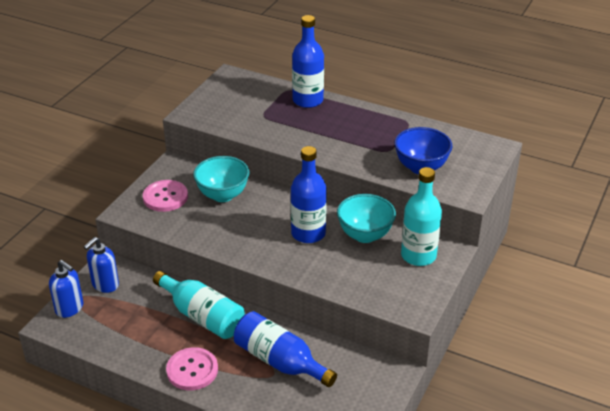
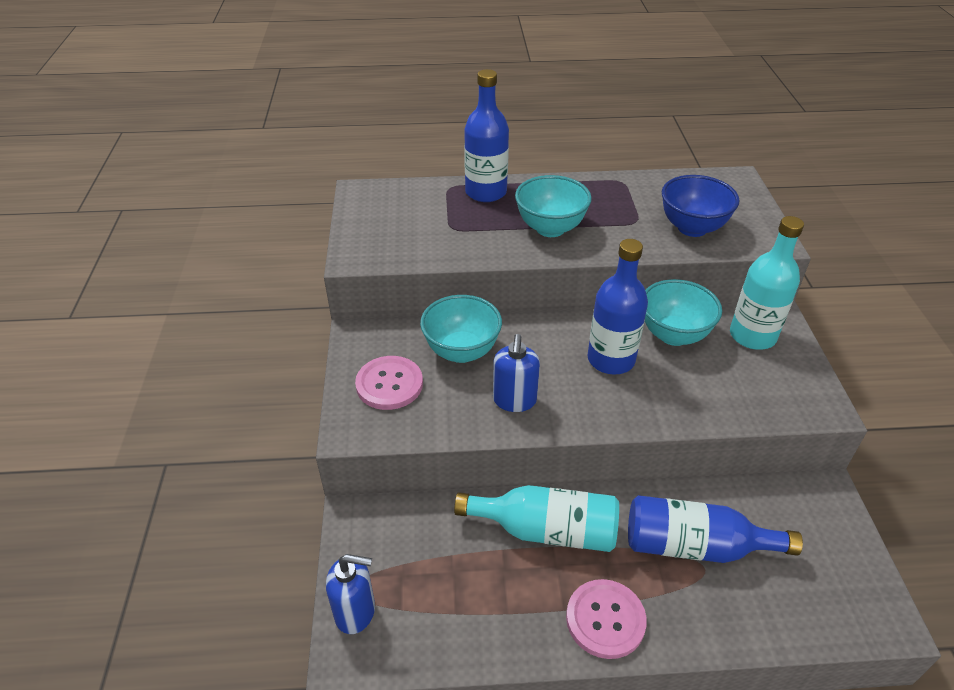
camera: 30 degrees left, 5 degrees up
blue soap dispenser [84,237,119,293] -> blue soap dispenser moved to [493,334,540,412]
none -> turquoise bowl [515,175,592,237]

